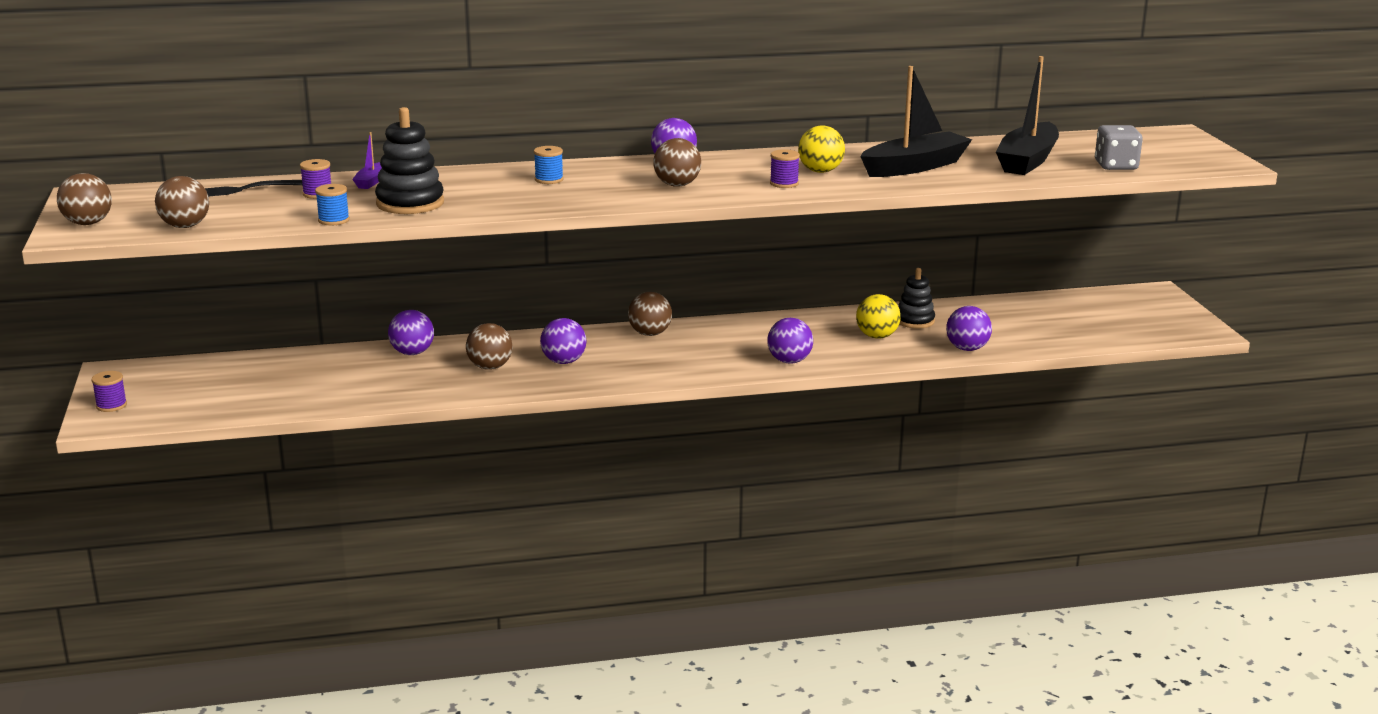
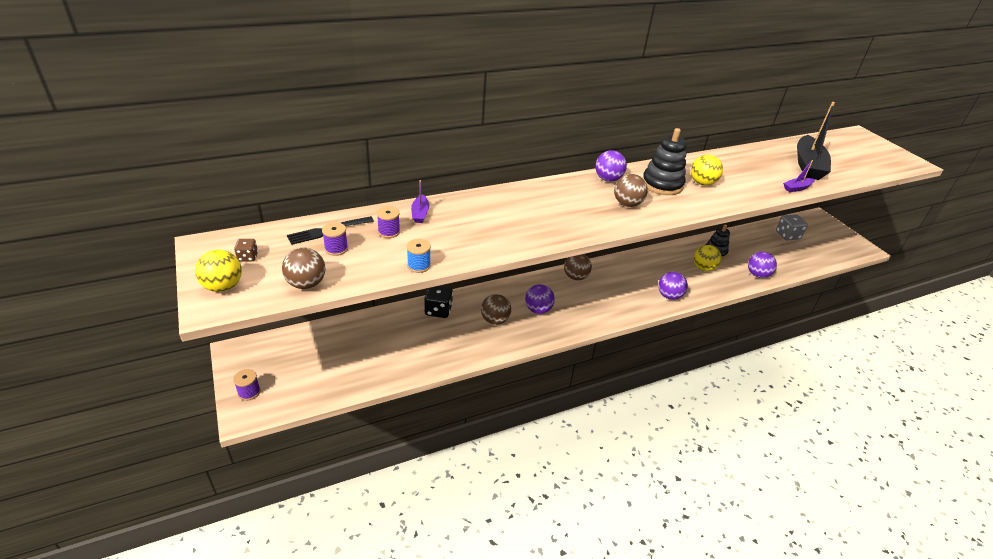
camera: 15 degrees left, 15 degrees up
brown ball [57,173,112,225] -> yellow ball [195,250,242,292]
black stacking toy [375,107,444,214] -> black stacking toy moved to [643,128,687,195]
purple ball [388,310,434,355] -> black dice [424,285,453,318]
blue spool [534,146,564,184] -> none
purple spool [770,149,800,188] -> purple spool moved to [322,222,348,256]
black boat [860,66,972,177] -> none
grey dice [1095,125,1143,170] -> grey dice moved to [776,214,808,240]
none -> brown dice [234,239,258,261]
none -> purple boat [783,160,815,192]

